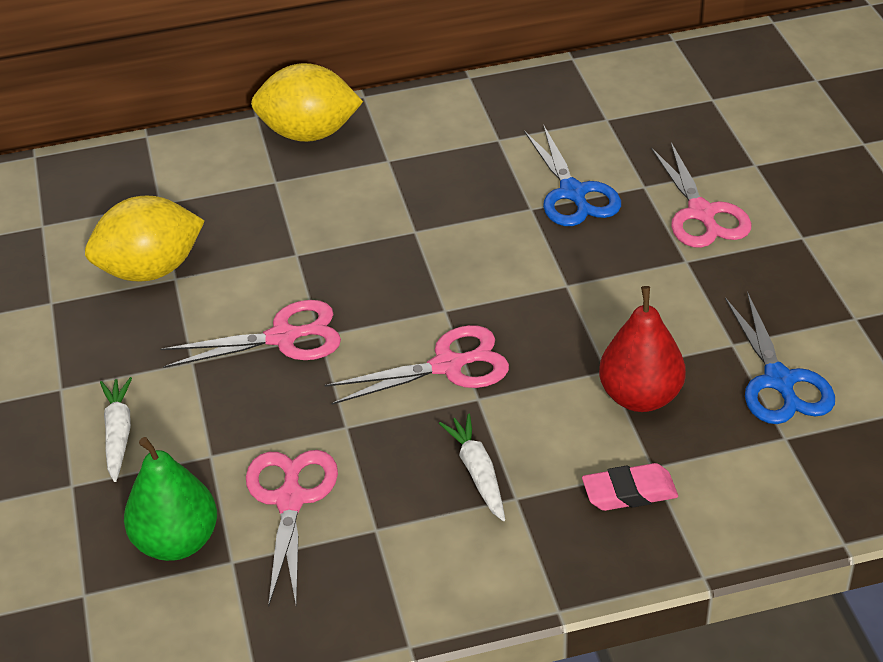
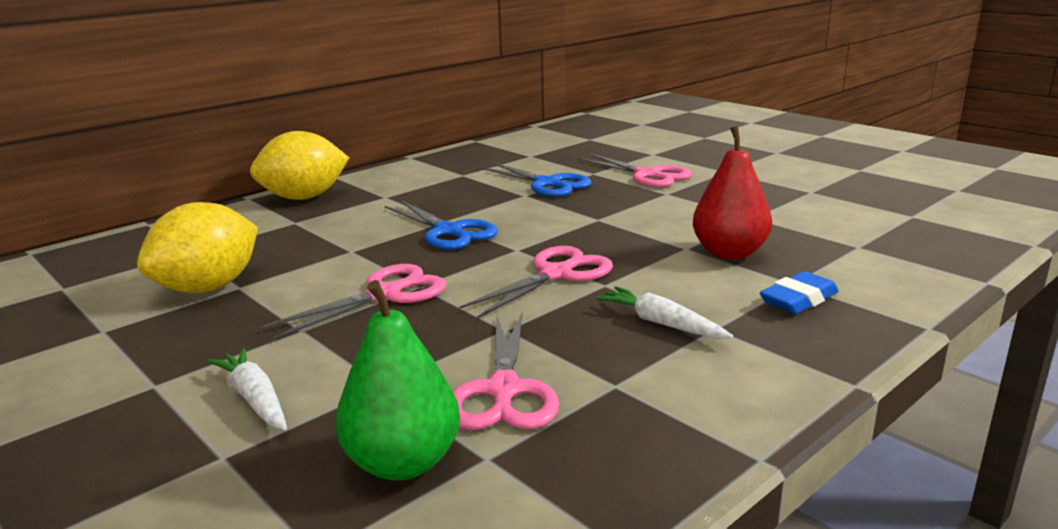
camera: 30 degrees left, 20 degrees down
pink scissors [246,450,338,607] -> pink scissors turned 150 degrees counterclockwise [453,311,560,430]
pink eraser [582,463,678,511] -> blue eraser [760,271,838,314]
blue scissors [725,292,835,424] -> blue scissors moved to [385,200,498,250]

